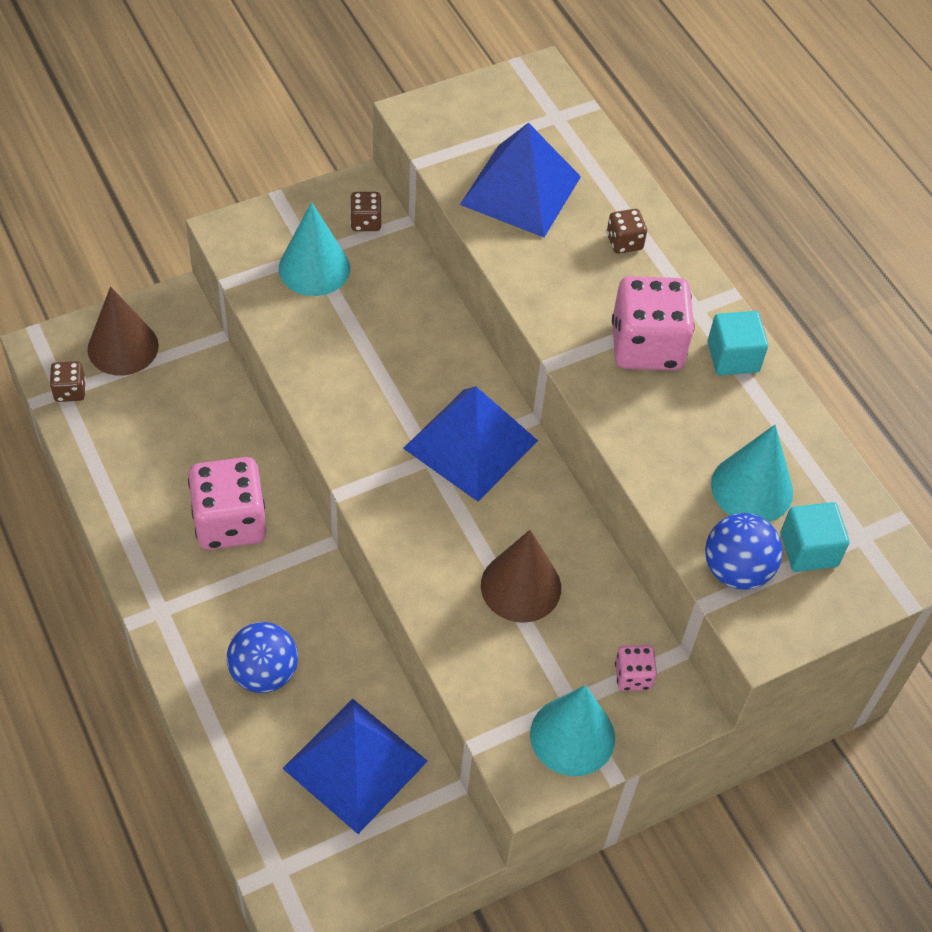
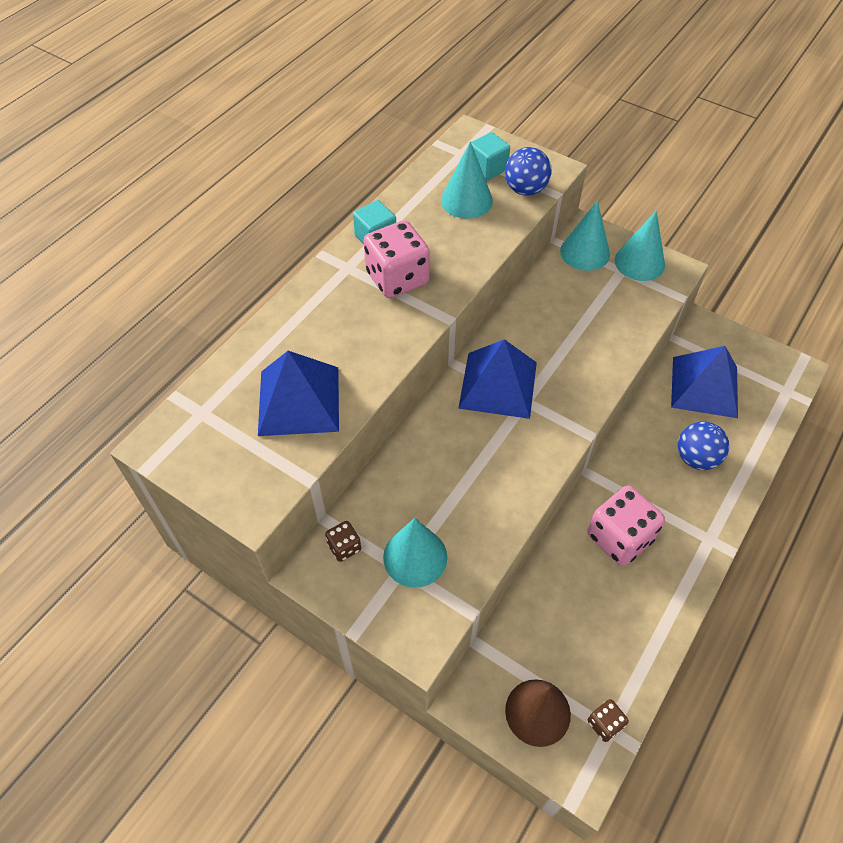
camera: 115 degrees left, 0 degrees up
brown cone [481,530,561,623] -> none
brown dice [607,209,647,254] -> none
pink dice [615,645,657,691] -> turquoise cone [560,200,610,271]

